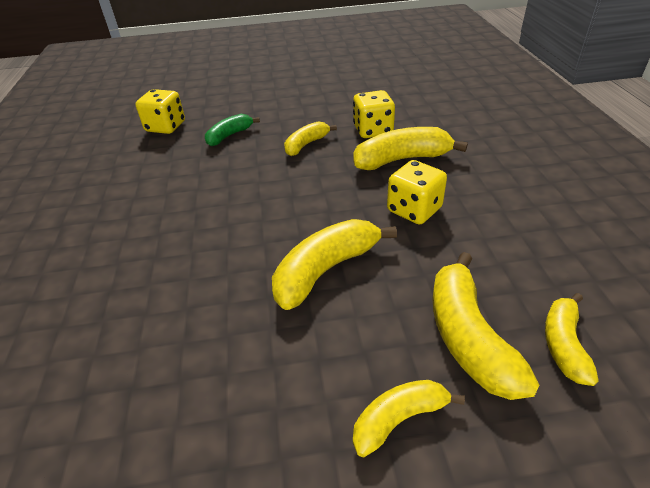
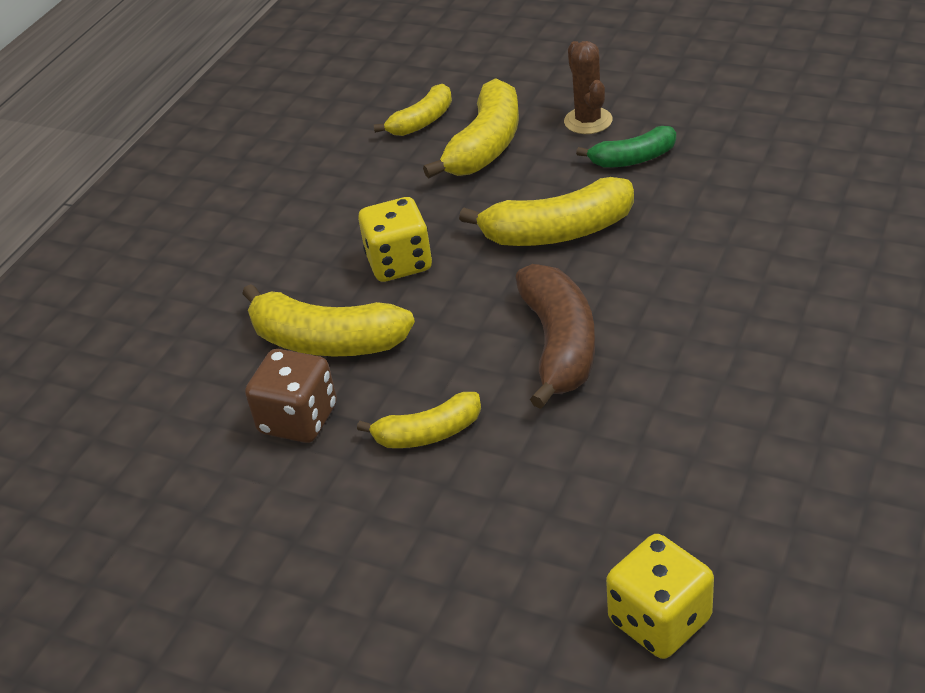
camera: 145 degrees left, 0 degrees up
green banana [205,114,260,146] -> green banana moved to [576,126,676,168]
yellow dice [353,90,395,138] -> brown dice [245,349,337,443]
yellow banana [353,380,465,457] -> brown cactus [564,41,613,134]
none -> brown banana [515,264,595,409]

